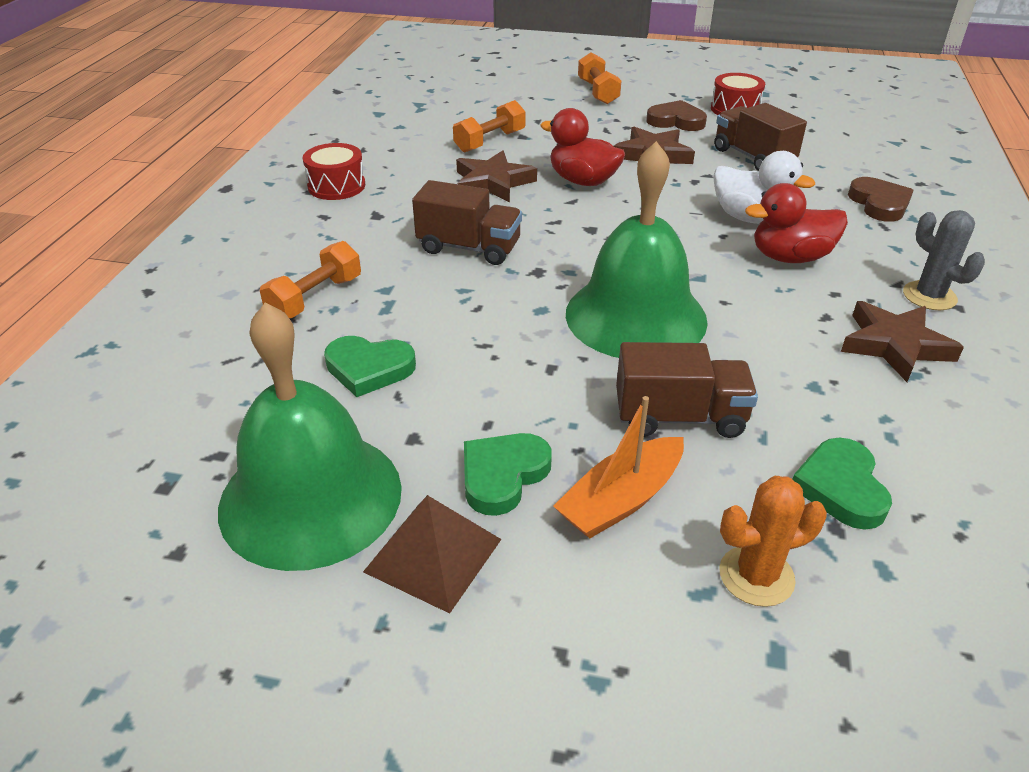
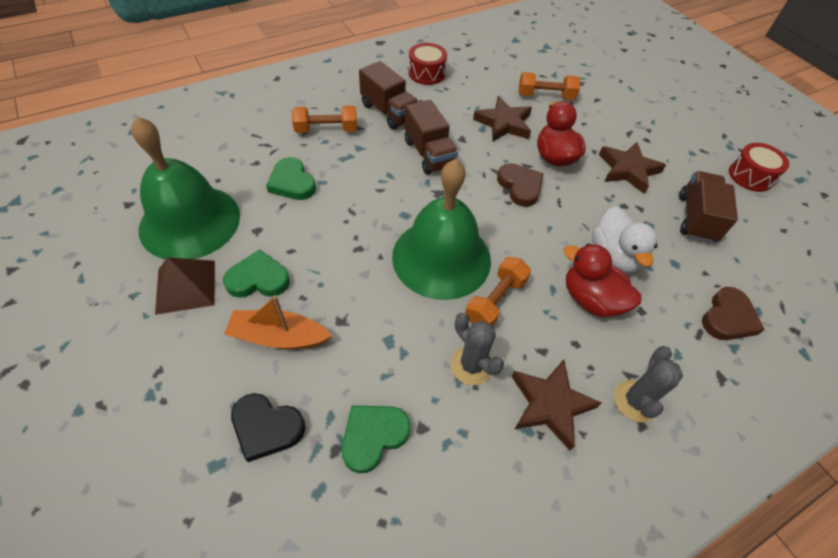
camera: 45 degrees right, 15 degrees up
orange dumbbell [578,52,621,104] -> orange dumbbell moved to [465,257,531,326]
brown truck [616,342,758,438] -> brown truck moved to [359,61,419,130]
brown heart [646,100,707,131] -> brown heart moved to [497,163,544,207]
orange cactus [719,476,827,607] -> black heart [231,393,305,462]
none -> grey cactus [451,313,504,385]

